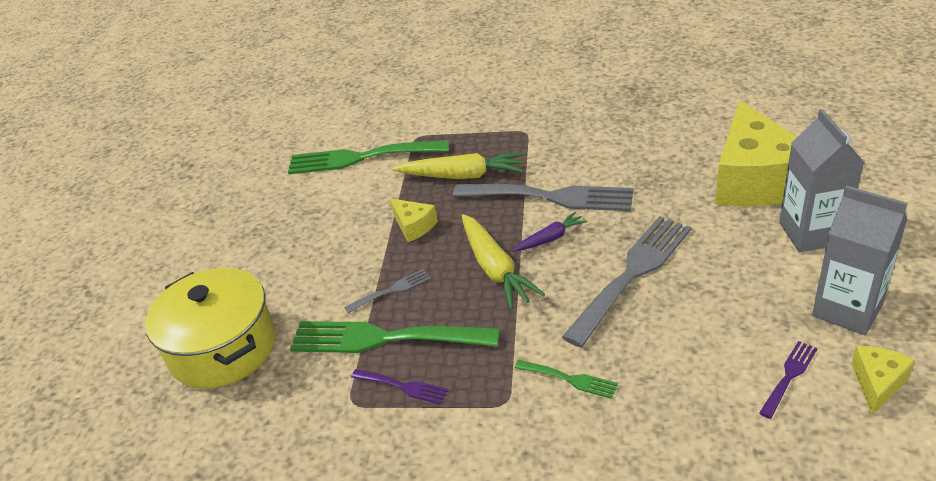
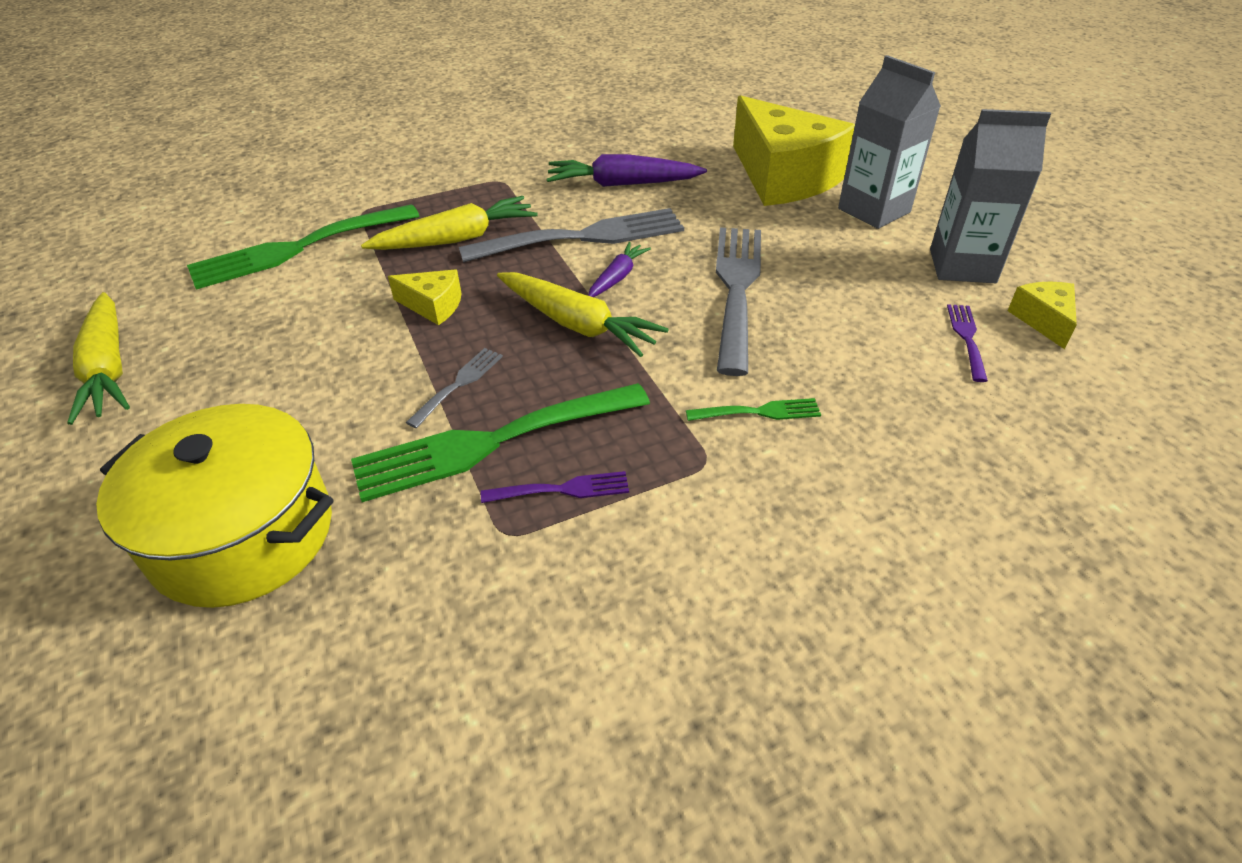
camera: 35 degrees left, 5 degrees up
none -> yellow carrot [67,292,130,425]
none -> purple carrot [547,154,707,187]

